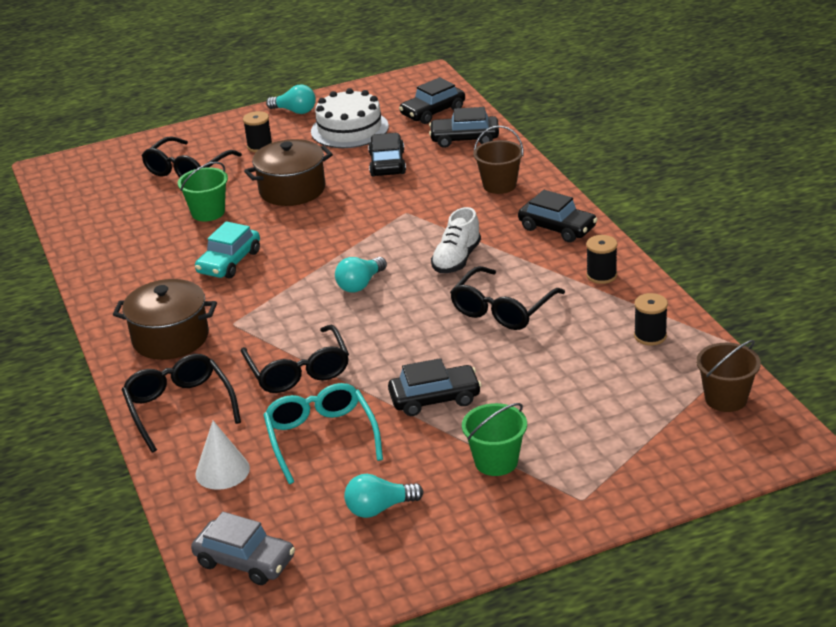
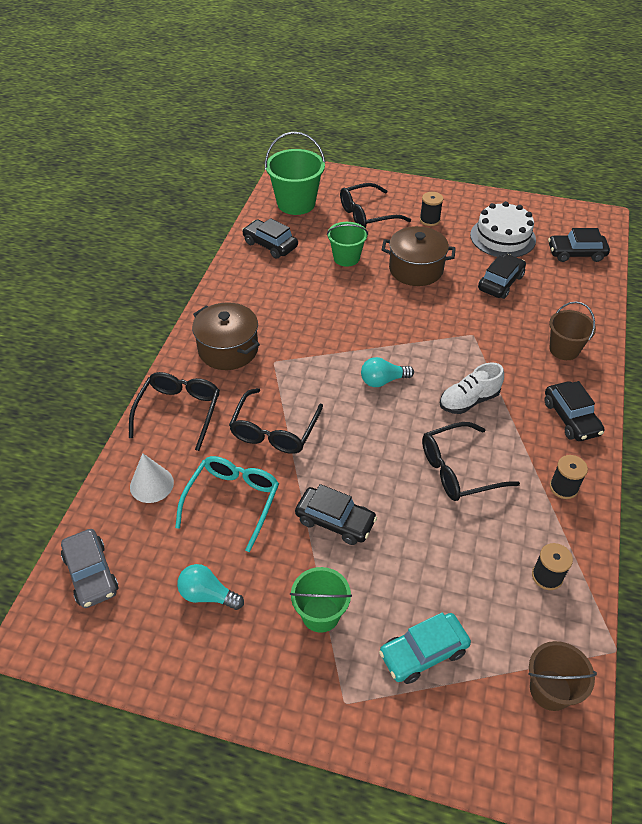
camera: 35 degrees right, 15 degrees up
turquoise car [195,221,260,278] -> turquoise car moved to [379,612,471,684]
turquoise light bulb [266,84,316,114] -> none
black car [429,107,499,148] -> black car moved to [242,218,298,259]
none -> green bucket [265,132,325,215]

